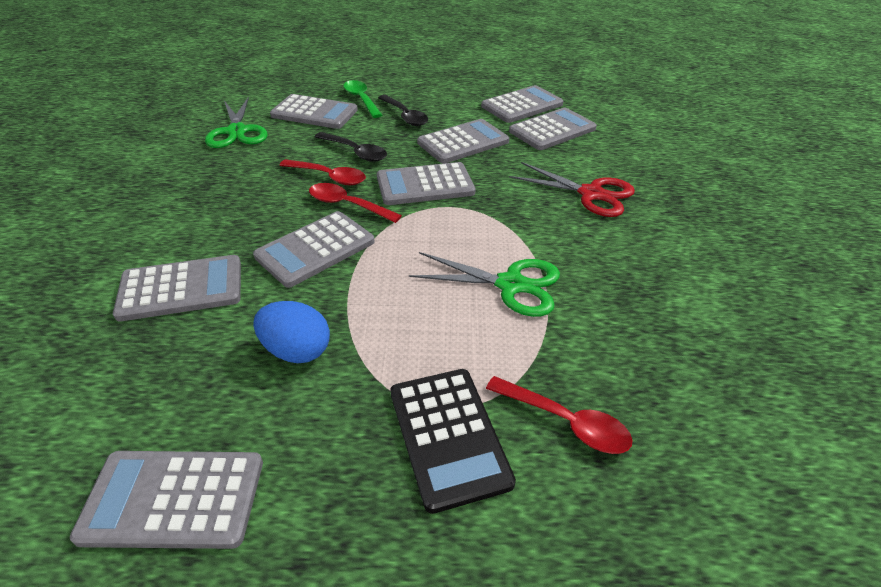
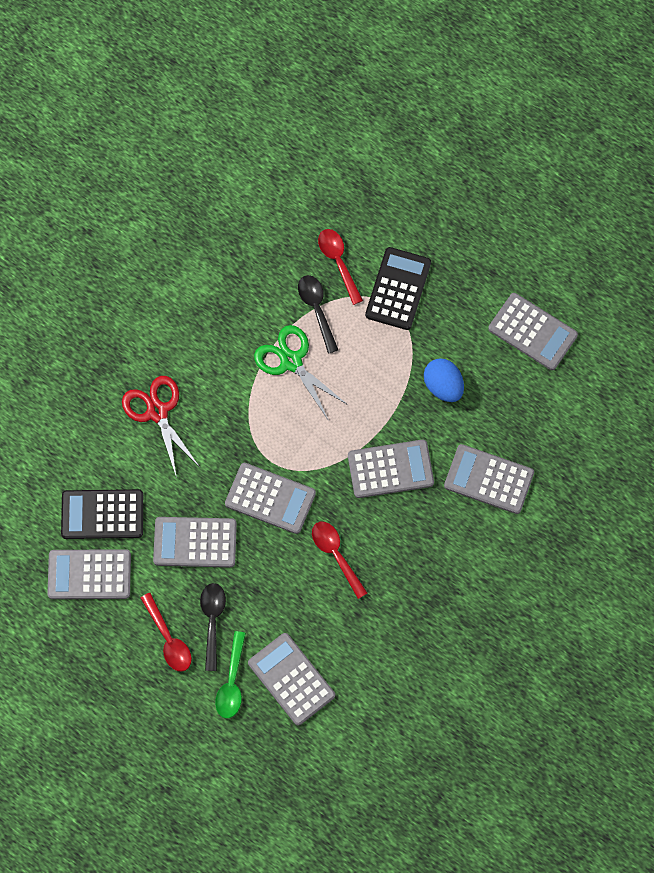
camera: 145 degrees left, 30 degrees up
green scissors [205,97,268,148] -> none
red spoon [309,183,402,223] -> red spoon moved to [140,593,192,672]
black spoon [315,132,387,162] -> black spoon moved to [298,275,338,354]
grey calculator [509,108,597,150] -> black calculator [61,489,143,539]

